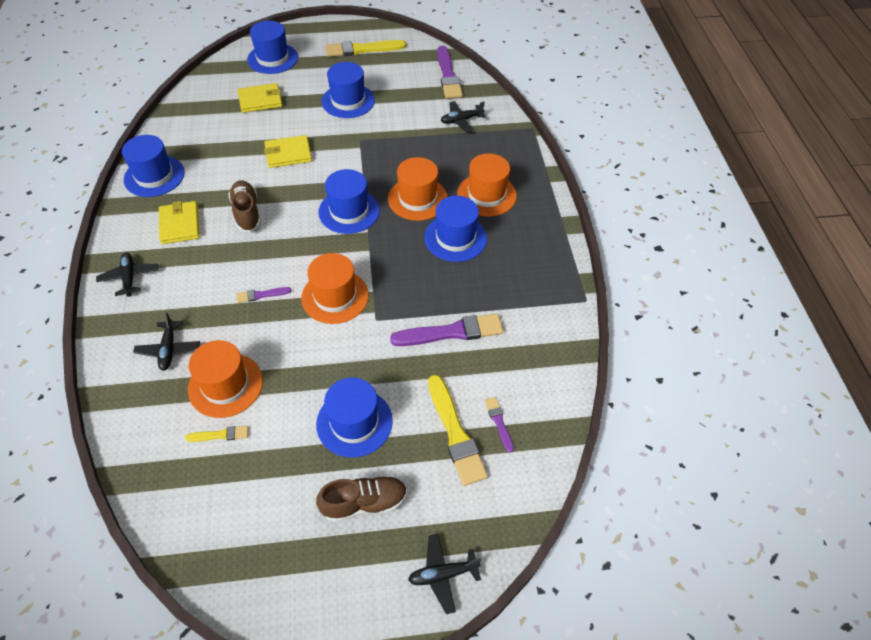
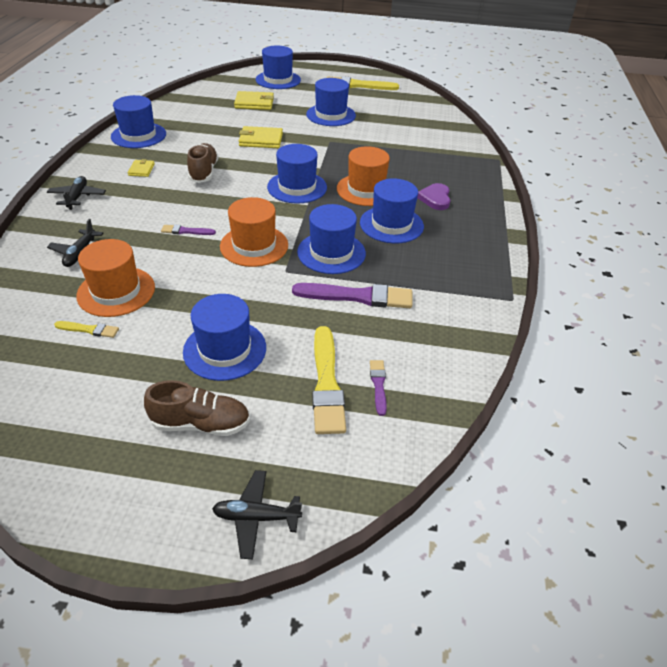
camera: 15 degrees right, 10 degrees down
yellow wallet [159,201,200,244] -> yellow wallet [128,159,155,177], size x0.58
purple brush [437,46,463,98] -> none
black plane [441,101,486,133] -> none
orange hat [457,153,517,217] -> purple heart [417,183,451,210]
none -> blue hat [297,204,366,274]

